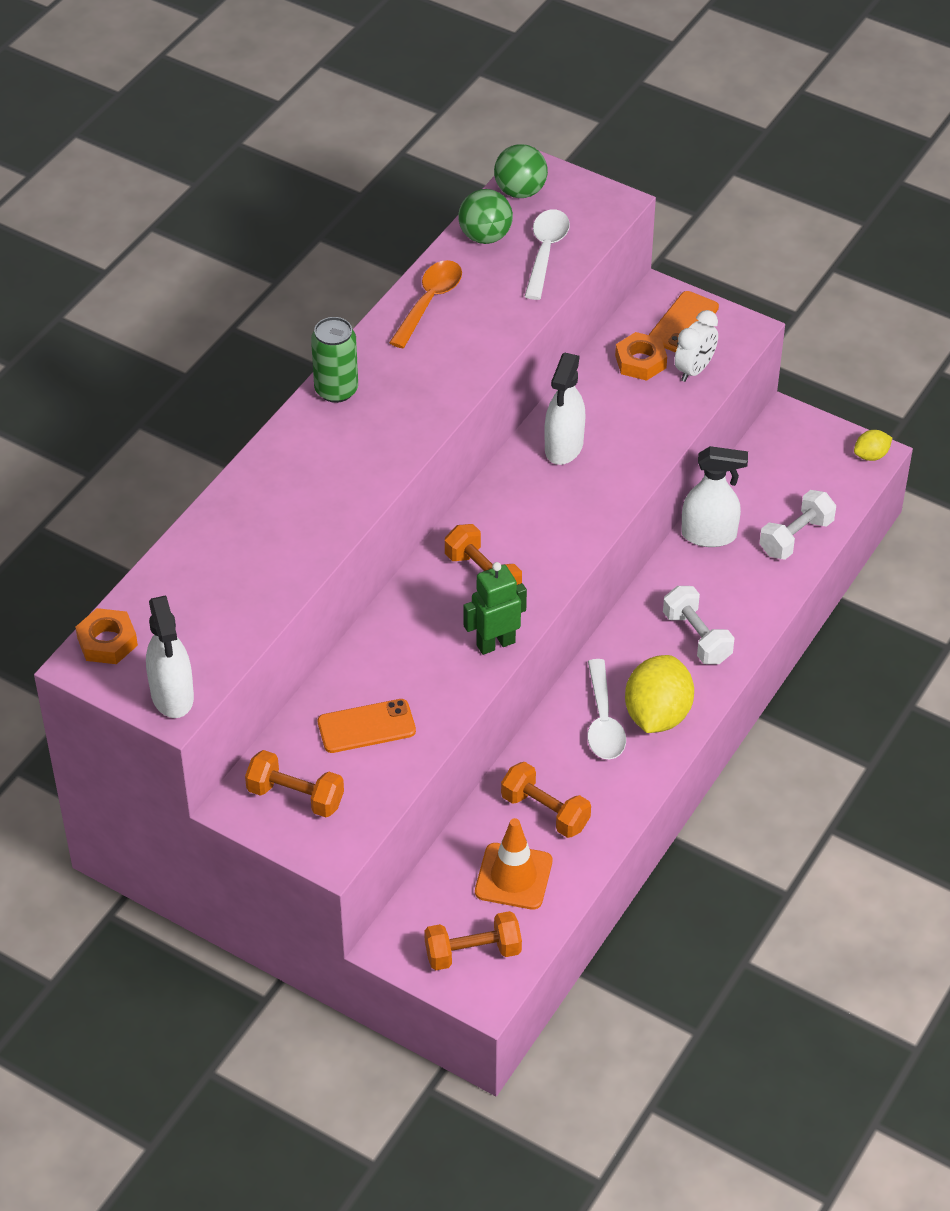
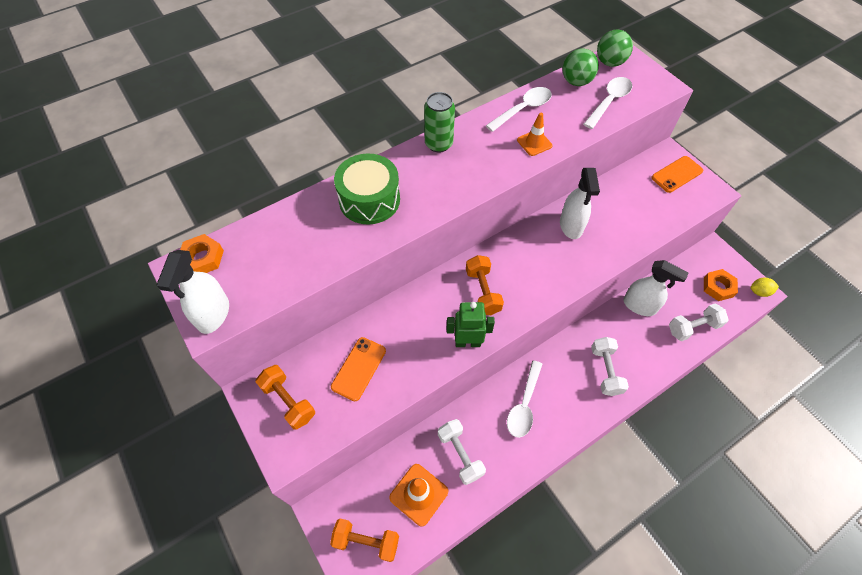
camera: 25 degrees right, 10 degrees up
orange phone [318,699,416,753] -> orange phone turned 75 degrees counterclockwise [331,337,386,401]
orange spoon [389,260,462,348] -> white spoon [486,87,552,132]
orange dumbbell [501,762,591,838] -> white dumbbell [438,419,486,485]
white spray bottle [544,353,586,465] -> white spray bottle turned 45 degrees counterclockwise [560,168,600,239]
orange nut [615,332,667,381] -> orange nut moved to [704,269,738,301]
yellow lemon [625,655,694,733] -> none
white clock [674,310,718,382] -> none
none -> green drum [334,153,400,225]
none -> orange traffic cone [517,113,553,156]

